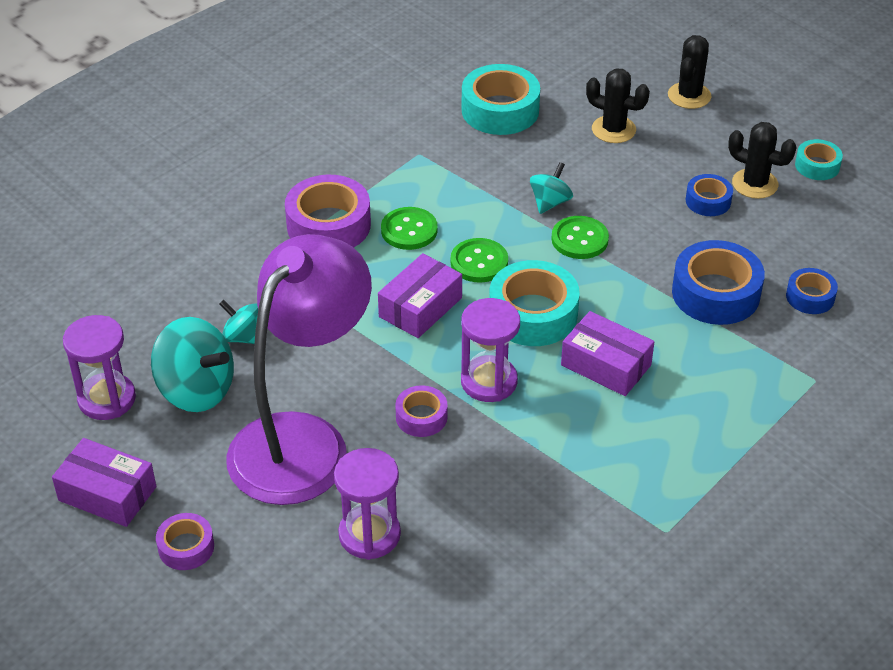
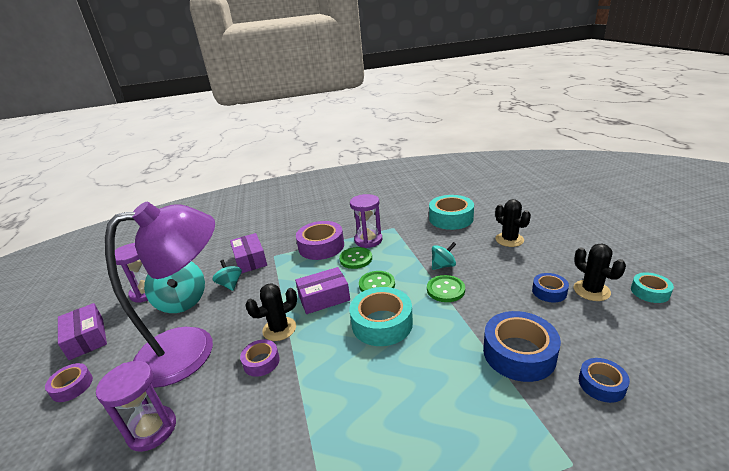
camera: 35 degrees right, 15 degrees down
purple hourglass [461,298,520,402] -> purple hourglass moved to [350,194,382,248]
purple box [561,311,654,396] -> purple box moved to [230,233,267,274]
black cactus [668,35,711,109] -> black cactus moved to [245,283,297,341]

